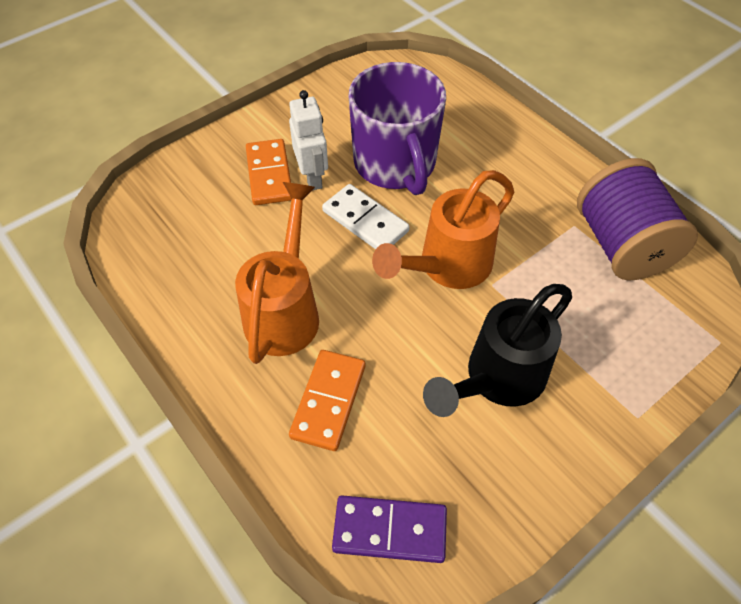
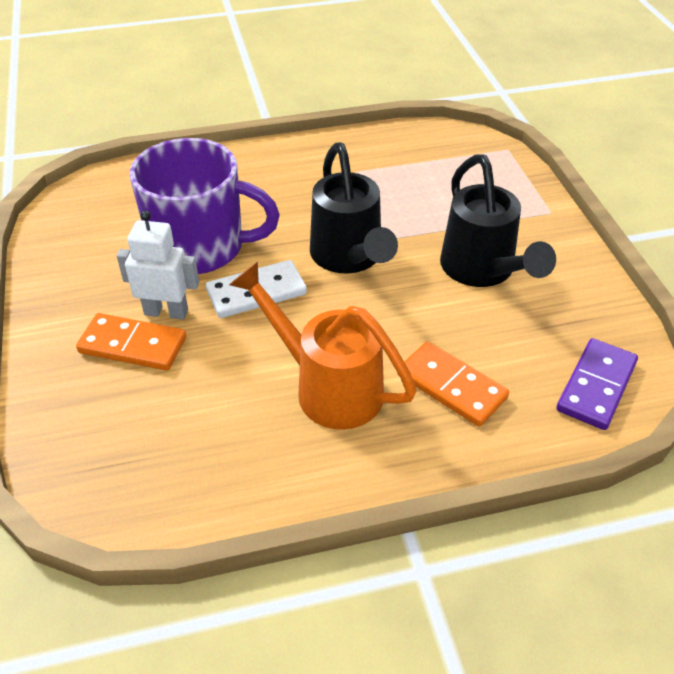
camera: 65 degrees left, 10 degrees down
orange watering can [372,170,514,289] -> black watering can [310,142,398,273]
purple spool [577,158,698,281] -> none

